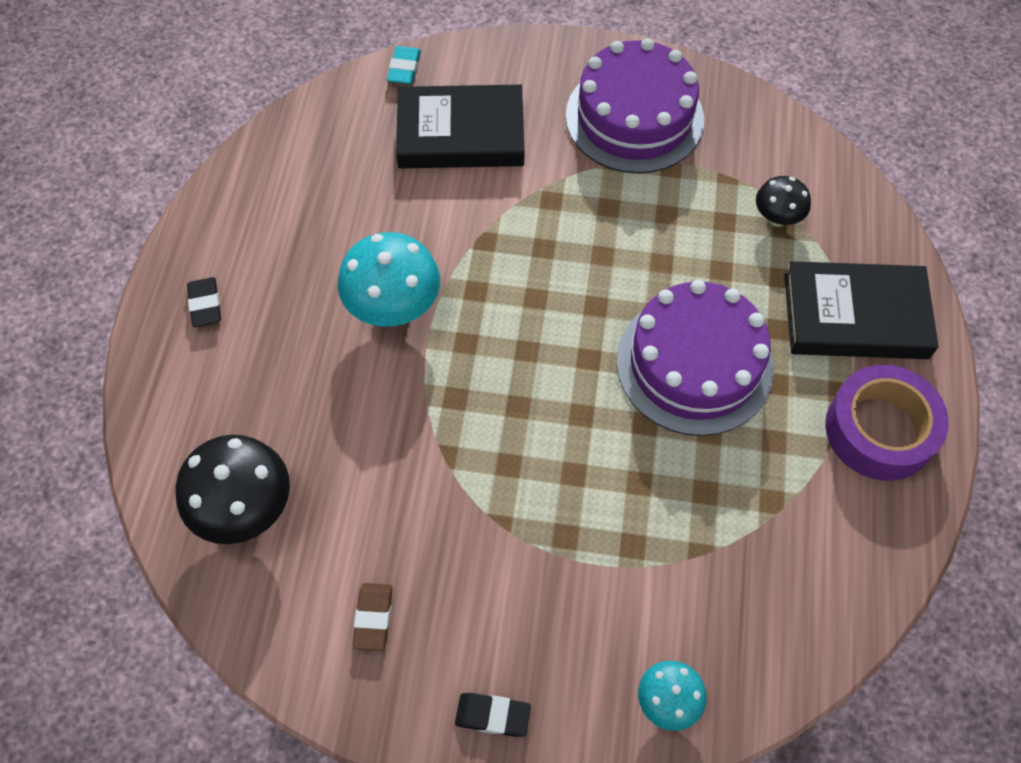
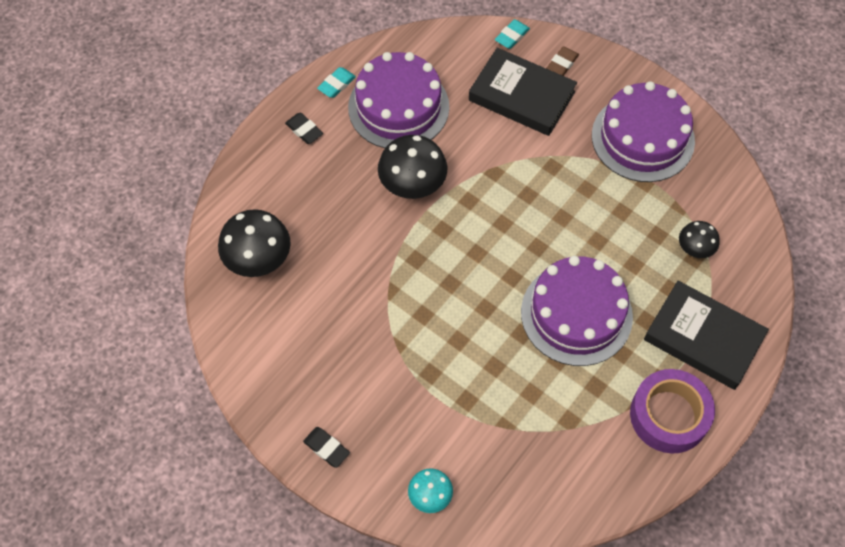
camera: 30 degrees right, 0 degrees up
black eraser [187,277,221,327] -> black eraser turned 60 degrees counterclockwise [285,113,323,144]
turquoise mushroom [338,232,440,326] -> black mushroom [378,135,447,199]
brown eraser [352,583,393,651] -> brown eraser moved to [546,46,579,76]
none -> turquoise eraser [317,67,356,98]
none -> purple cake [348,52,449,148]

